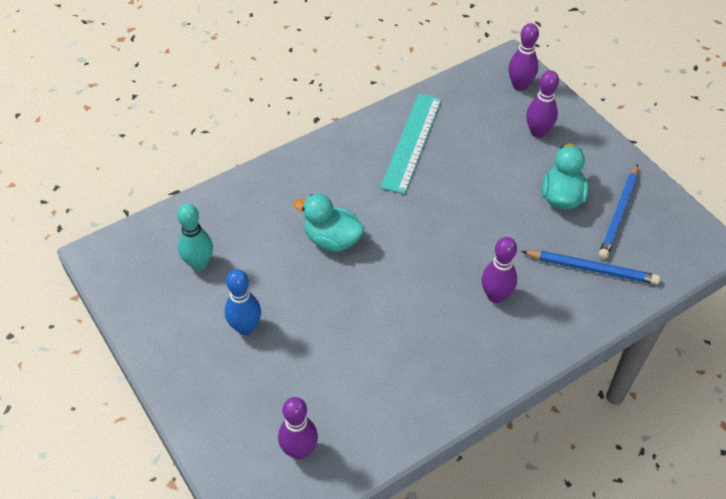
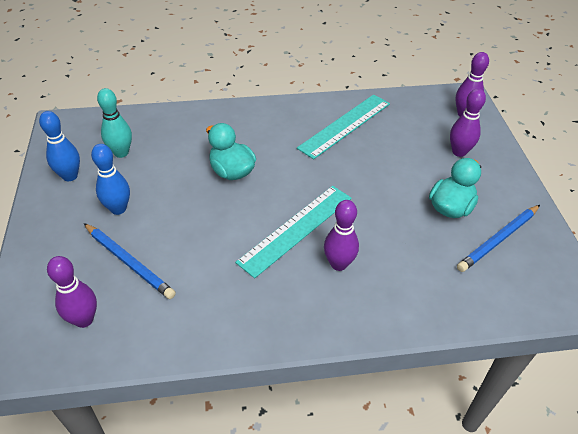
camera: 25 degrees right, 5 degrees down
blue pencil [521,250,660,285] -> blue pencil moved to [84,223,176,299]
none -> blue bowling pin [39,111,80,181]
none -> turquoise ruler [235,186,352,278]

